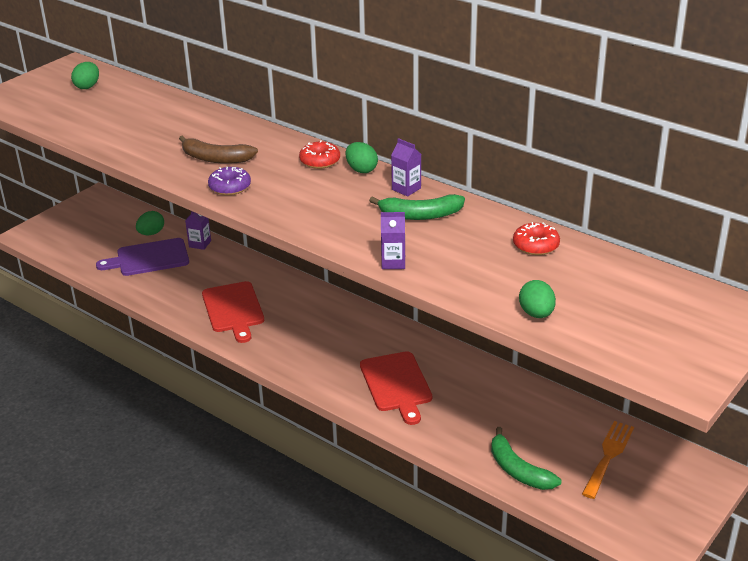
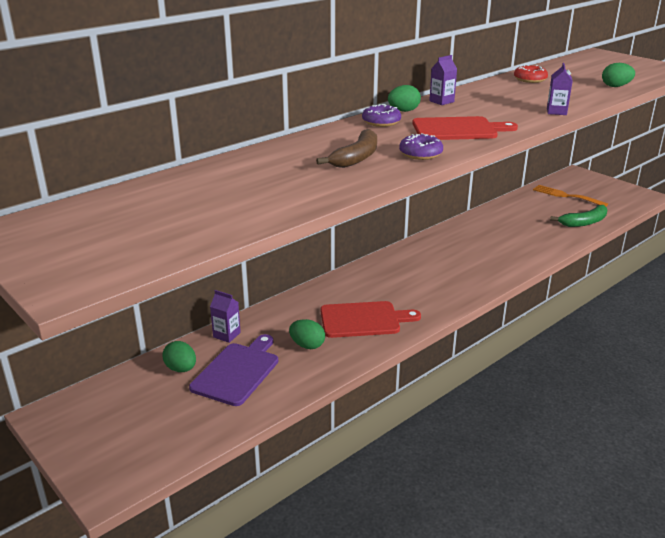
camera: 80 degrees left, 5 degrees down
green egg [71,62,99,89] -> green egg moved to [289,319,325,349]
purple cutting board [96,238,189,276] -> purple cutting board turned 150 degrees counterclockwise [189,334,278,406]
red donut [299,140,340,169] -> purple donut [362,104,401,127]
red cutting board [360,351,432,425] -> red cutting board moved to [412,116,518,140]
green banana [369,194,465,220] -> none

